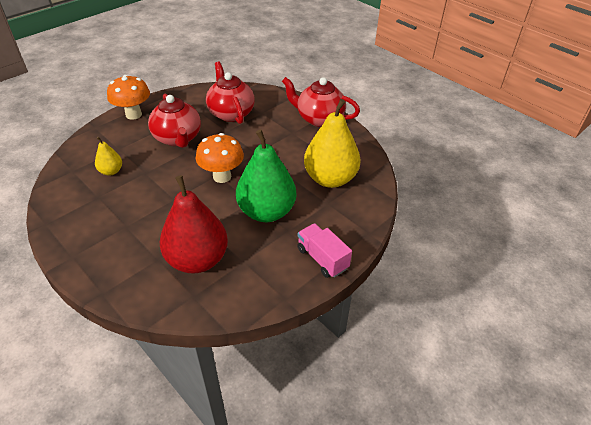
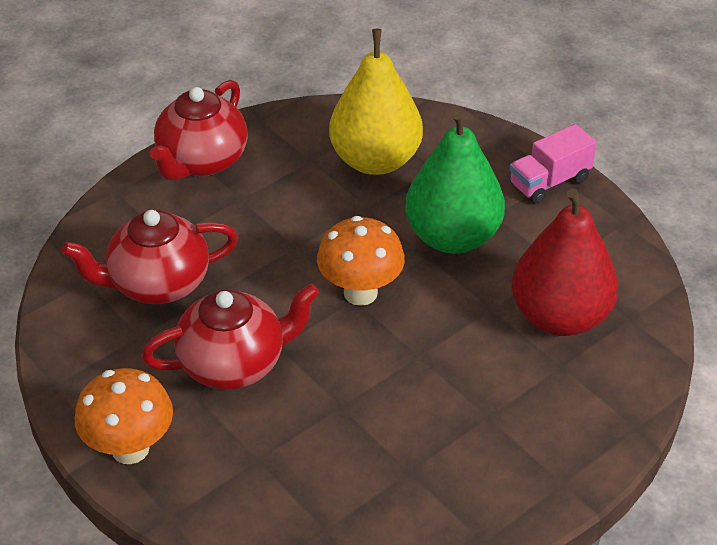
camera: 85 degrees left, 0 degrees up
yellow pear [95,137,122,175] -> none

